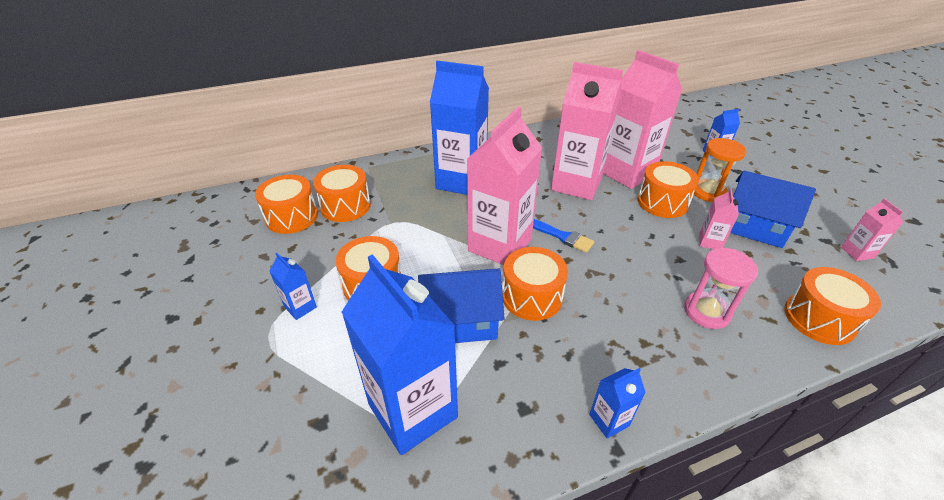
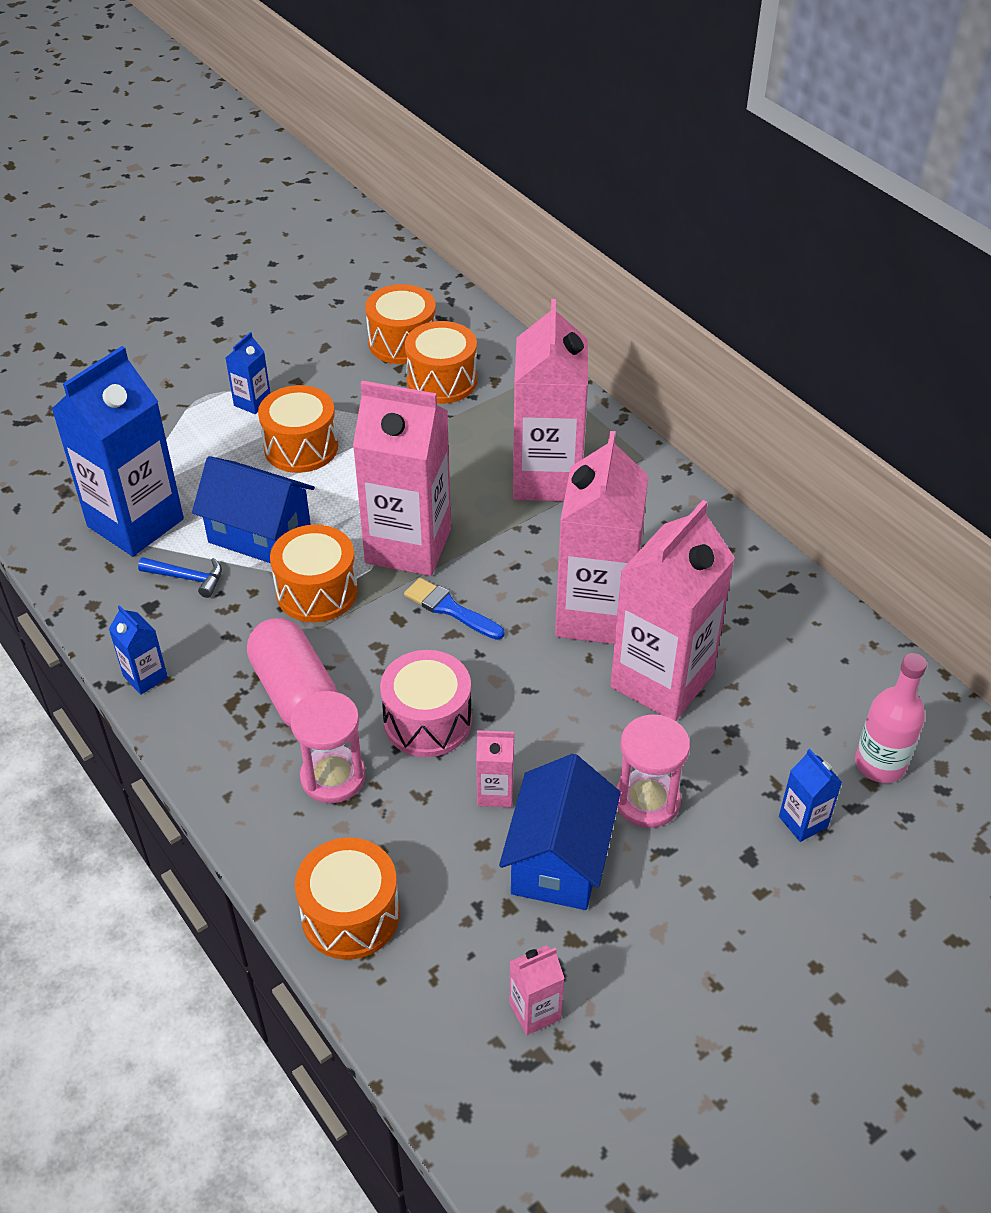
camera: 75 degrees right, 5 degrees up
blue house [418,269,505,343] -> blue house turned 45 degrees counterclockwise [192,456,315,563]
blue carton [430,61,489,195] -> pink carton [513,299,588,501]
blue brush [533,219,594,253] -> blue brush turned 105 degrees clockwise [404,578,504,640]
orange drum [637,161,699,218] -> none
orange hourglass [694,138,746,202] -> pink hourglass [616,714,690,828]
none -> blue hammer [138,557,222,598]
none -> pink capsule [247,618,337,727]
none -> pink drum [380,650,472,757]
none -> pink bottle [855,653,927,783]

